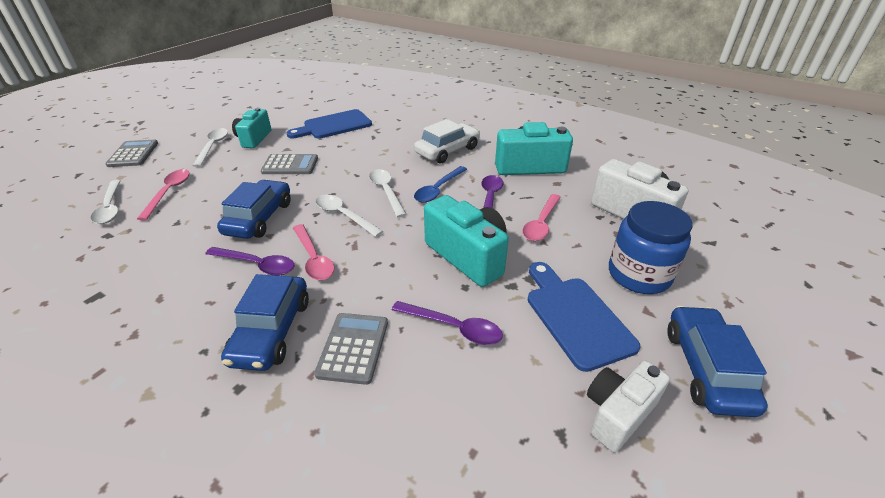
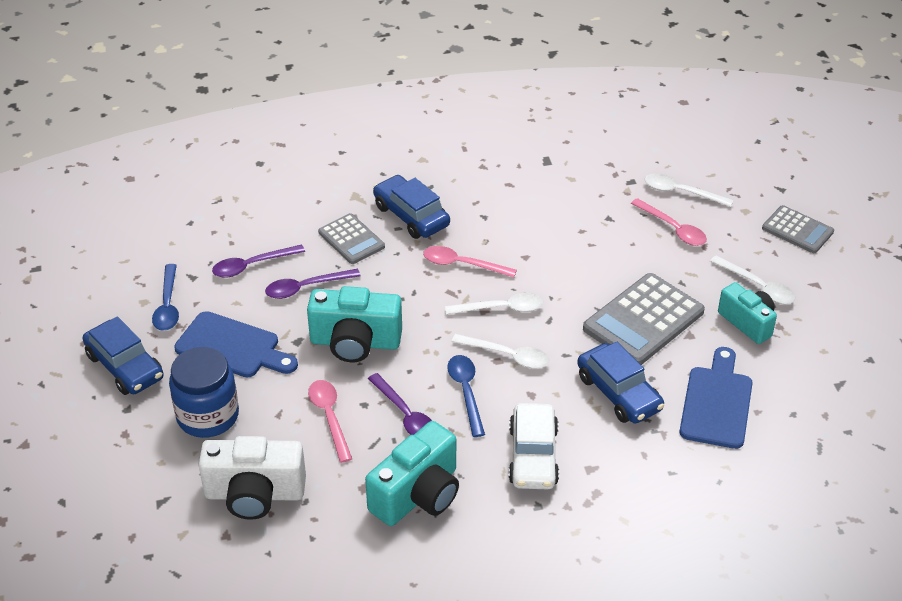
camera: 135 degrees right, 5 degrees up
purple spoon [205,247,294,276] -> purple spoon moved to [212,244,305,278]
blue car [217,180,291,239] -> blue car moved to [577,342,664,424]
grey calculator [261,154,318,174] -> grey calculator [583,273,705,365], size x1.67
white camera [587,361,670,452] -> blue spoon [152,264,179,331]

